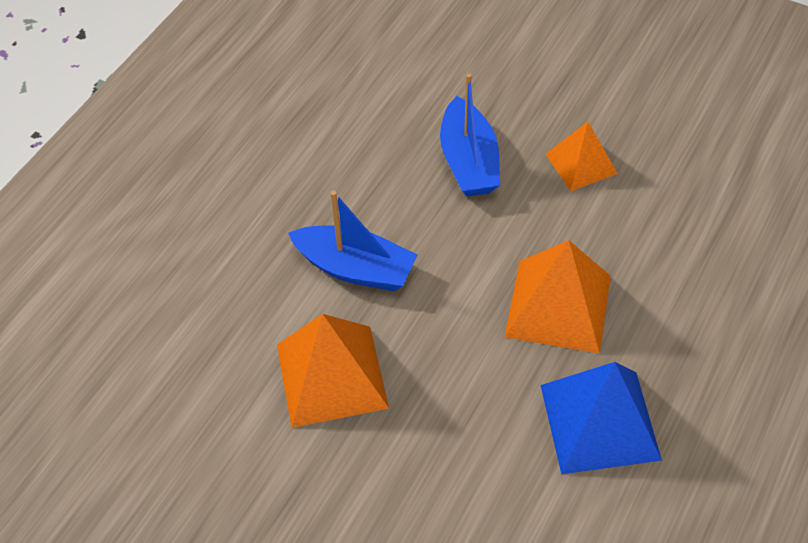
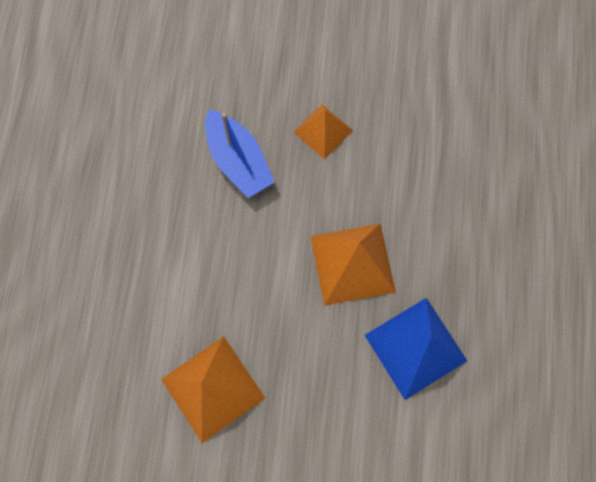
camera: 25 degrees left, 20 degrees up
blue boat [288,191,417,291] -> none

